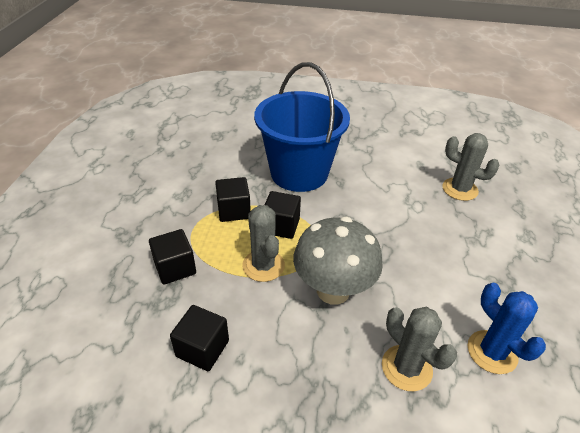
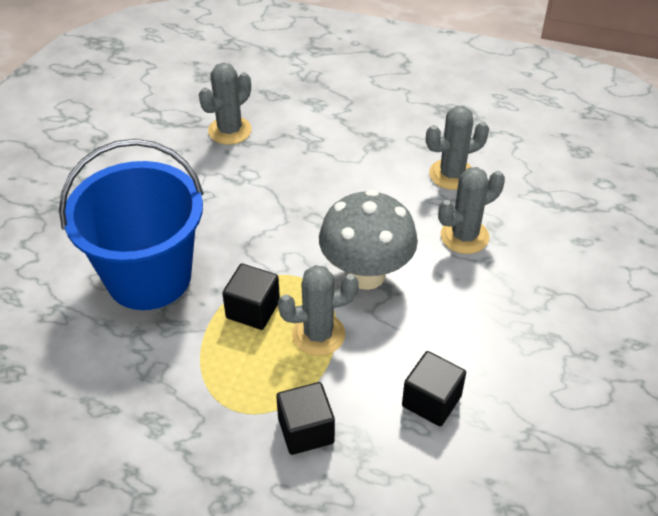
camera: 80 degrees left, 5 degrees up
black cube [215,177,251,222] -> none
blue cactus [468,283,546,374] -> grey cactus [426,106,489,190]

